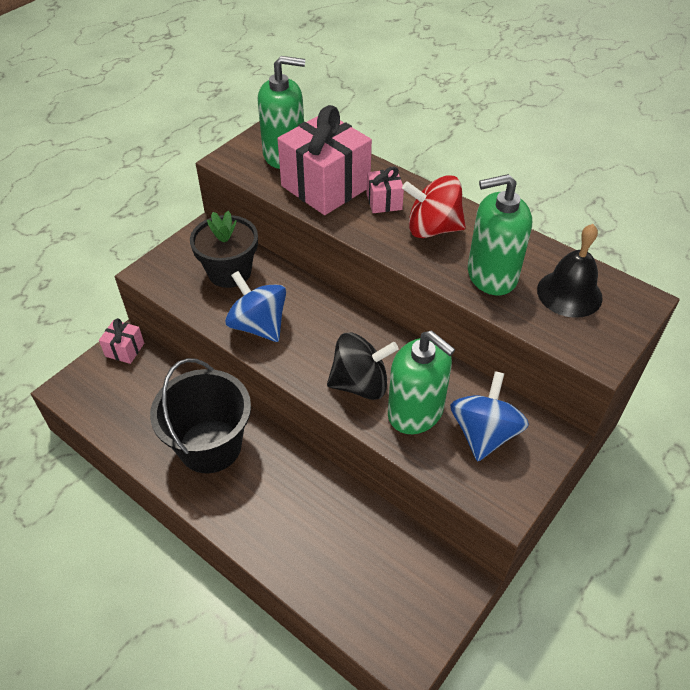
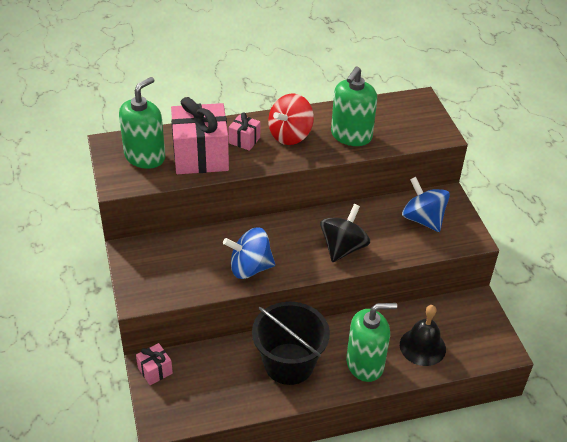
camera: 55 degrees left, 5 degrees down
black flower pot [190,211,258,288] -> none
green soap dispenser [388,330,456,434] -> green soap dispenser moved to [346,303,397,382]
black bell [537,224,603,318] -> black bell moved to [400,305,446,366]

